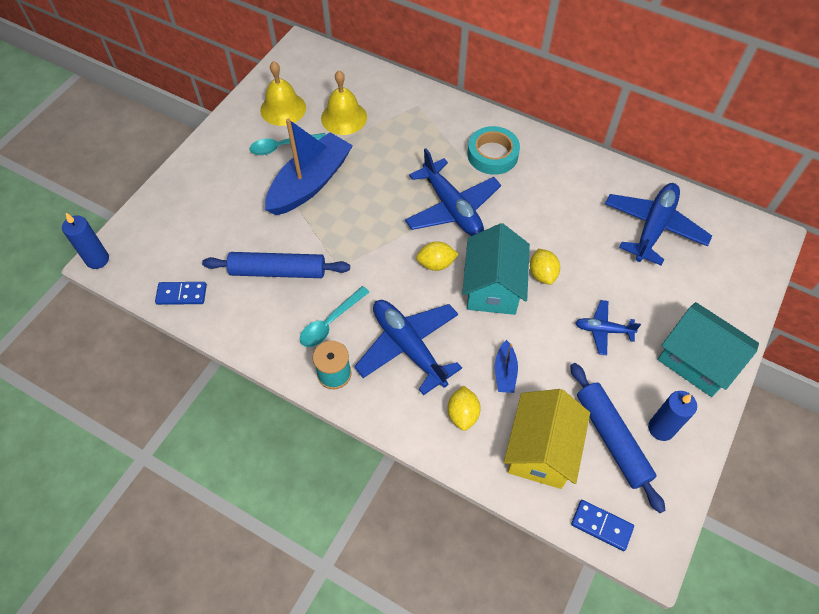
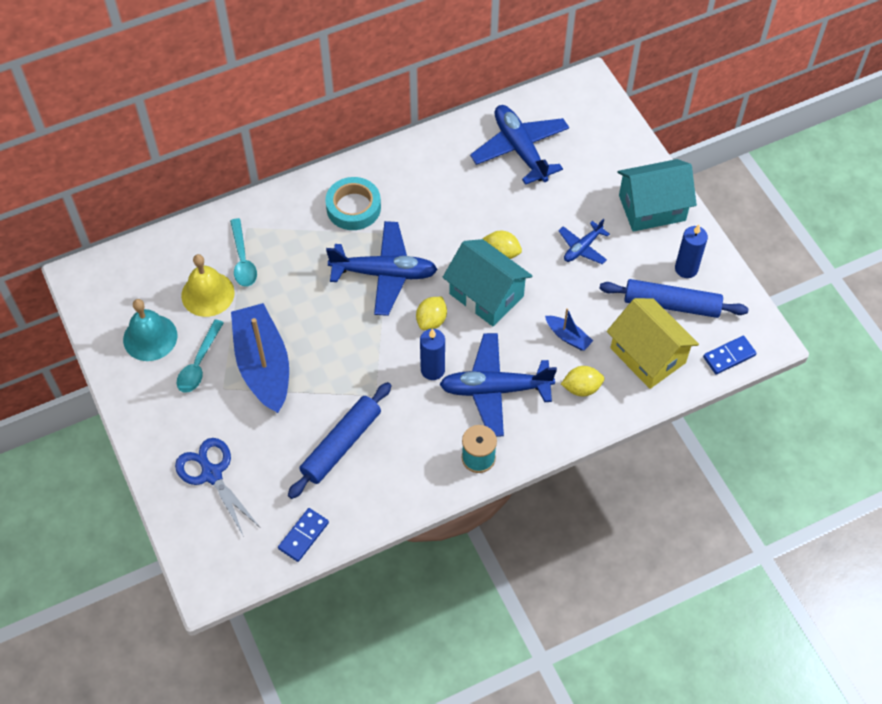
camera: 55 degrees left, 0 degrees up
blue candle [62,213,109,269] -> blue candle moved to [420,329,445,380]
yellow bell [260,61,306,126] -> turquoise bell [123,299,177,361]
turquoise spoon [300,286,369,347] -> turquoise spoon moved to [230,218,257,286]
yellow lemon [447,386,481,431] -> yellow lemon turned 45 degrees counterclockwise [561,366,604,397]
none -> blue scissors [175,438,260,537]

